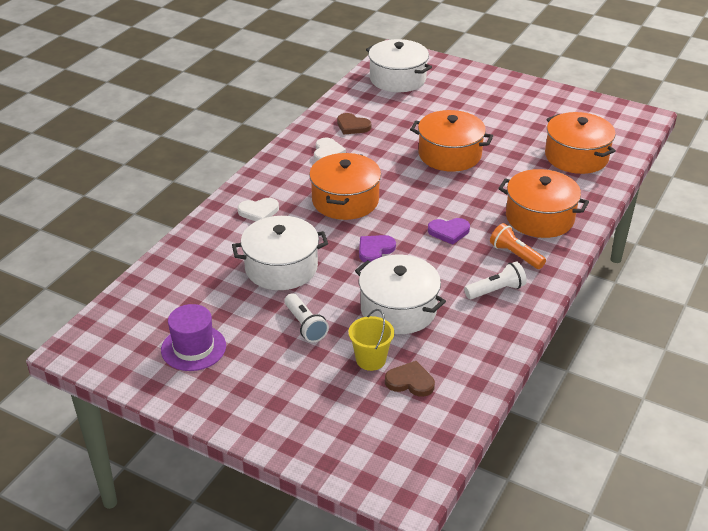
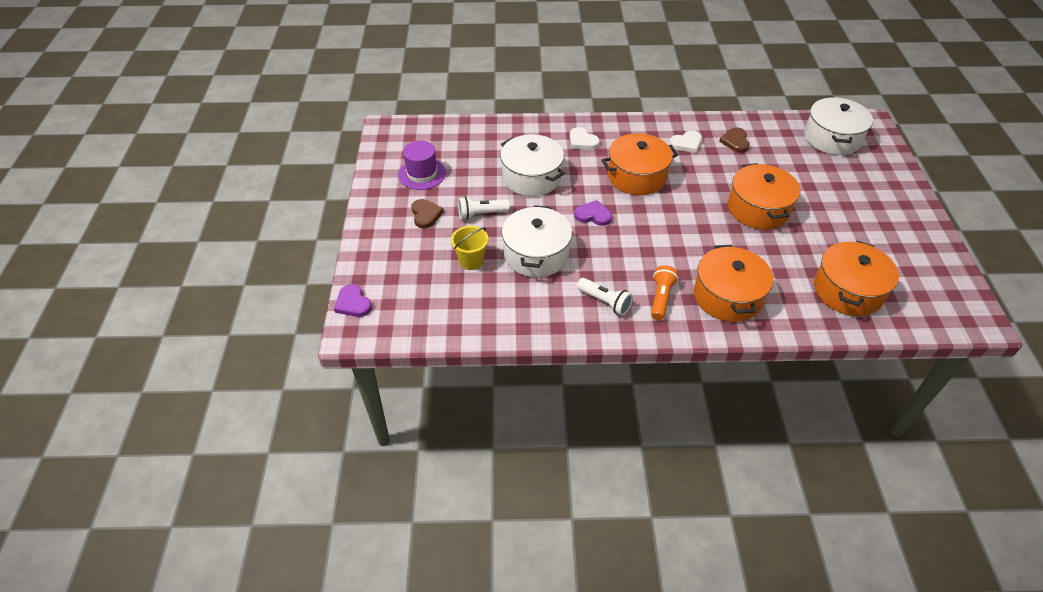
camera: 60 degrees right, 10 degrees up
white flashlight [285,293,329,342] -> white flashlight turned 45 degrees clockwise [458,197,510,220]
brown heart [385,361,435,397] -> brown heart moved to [411,199,444,229]
purple heart [428,218,470,245] -> purple heart moved to [334,284,372,317]

